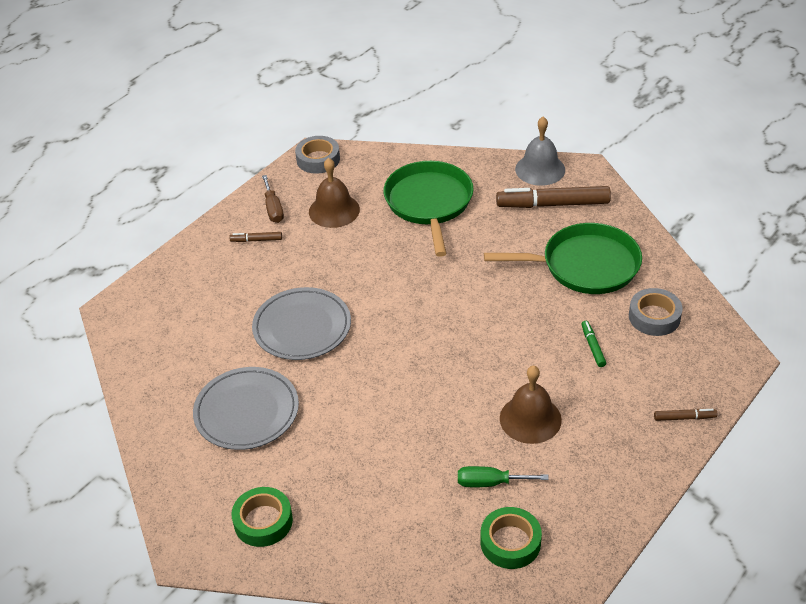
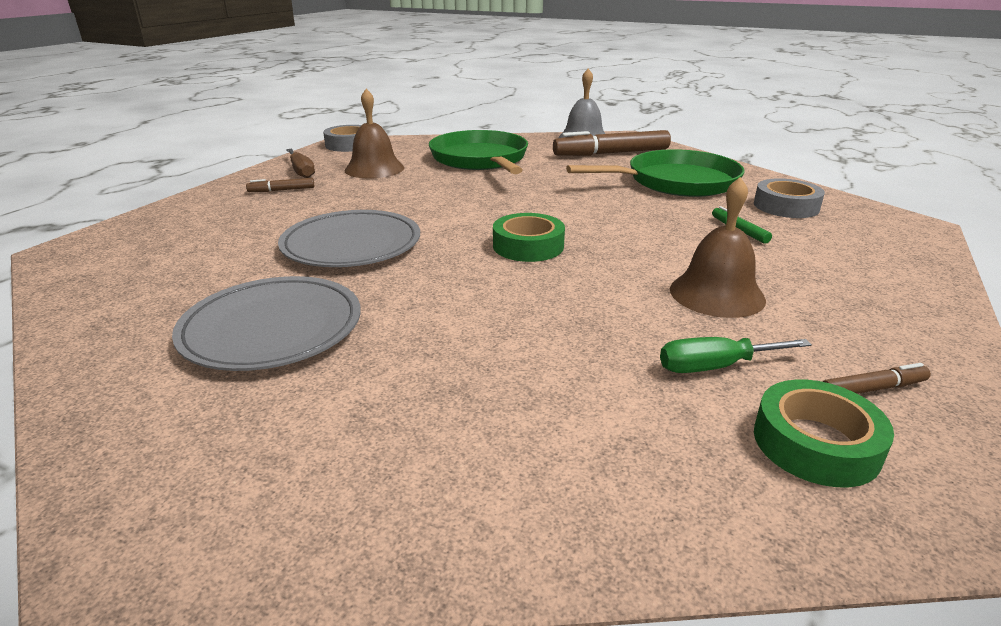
camera: 15 degrees left, 15 degrees down
green tape [231,487,293,547] -> green tape moved to [493,213,565,262]
brown marker [654,409,717,421] -> brown marker moved to [822,363,931,394]

